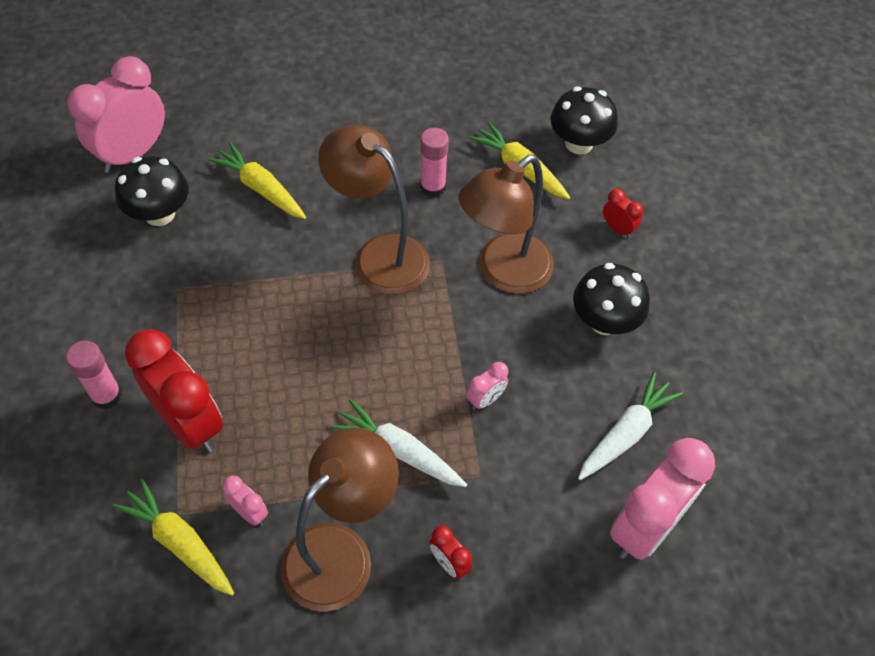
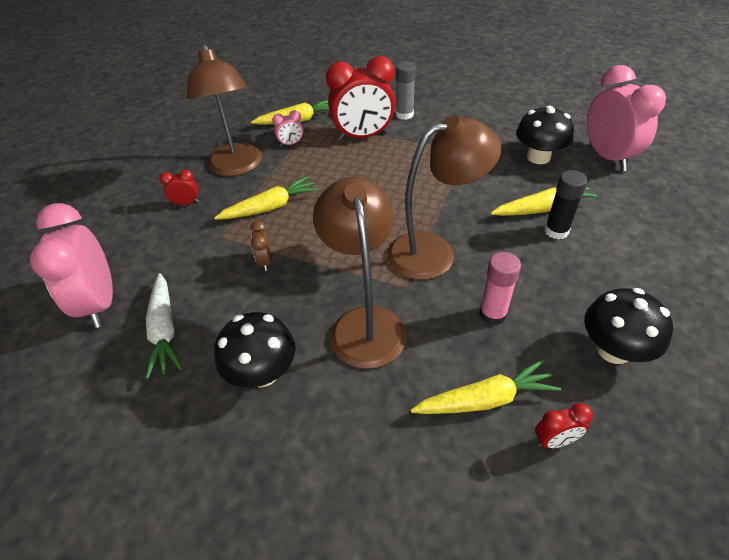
camera: 125 degrees right, 10 degrees down
pink glue stick [66,341,122,409] -> grey glue stick [396,61,416,120]
white carrot [330,399,467,487] -> yellow carrot [214,176,319,220]
pink clock [467,362,508,410] -> brown clock [251,220,272,271]
black mushroom [551,86,618,155] -> black mushroom moved to [584,288,673,364]
red clock [603,189,643,238] -> red clock moved to [535,403,593,448]
none -> black glue stick [545,170,588,240]

